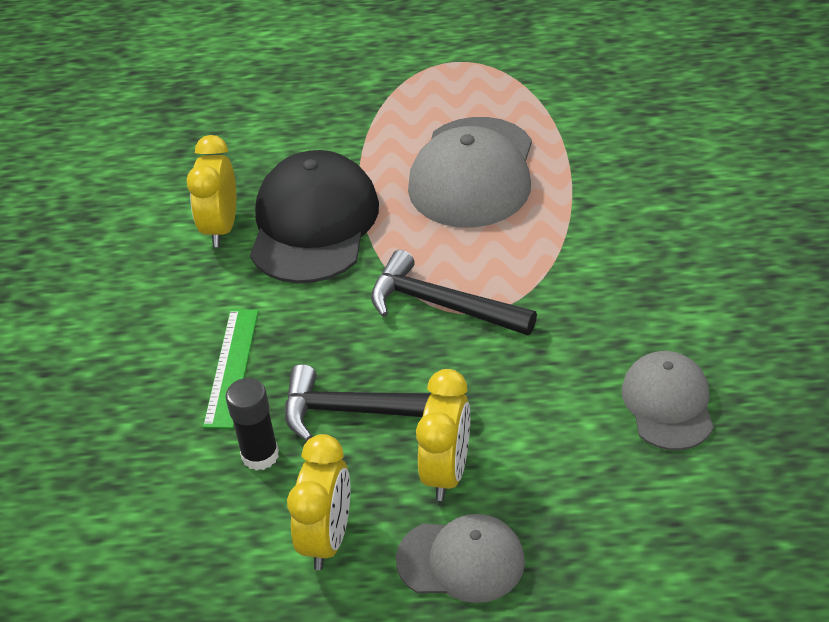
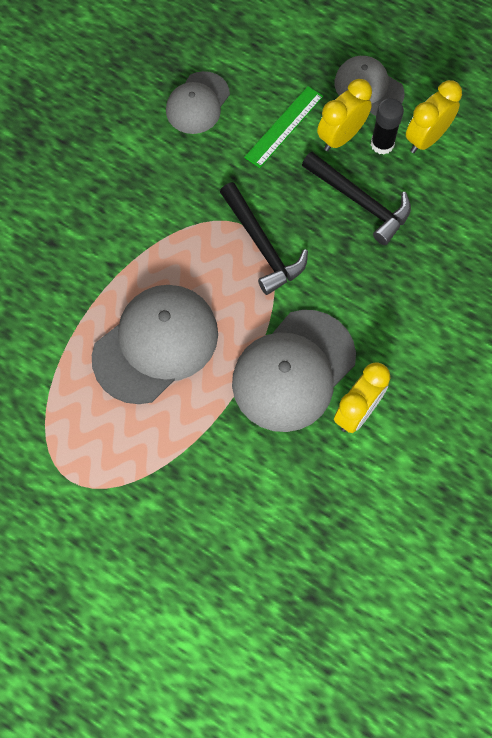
camera: 150 degrees left, 25 degrees up
green ruler [203,309,258,429] -> green ruler moved to [244,86,323,168]
black glue stick [225,378,279,471] -> black glue stick moved to [371,98,404,155]
black cap [250,150,379,283] -> grey cap [232,310,356,432]

